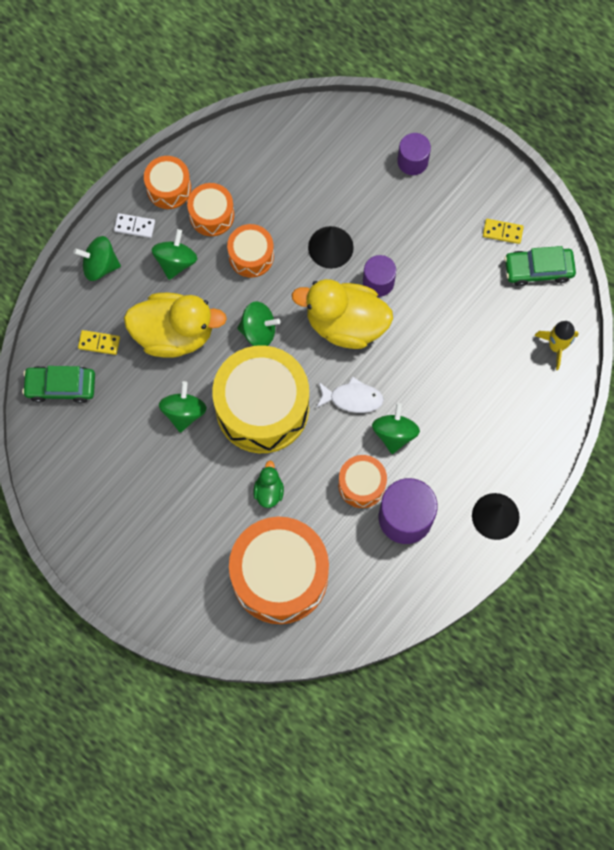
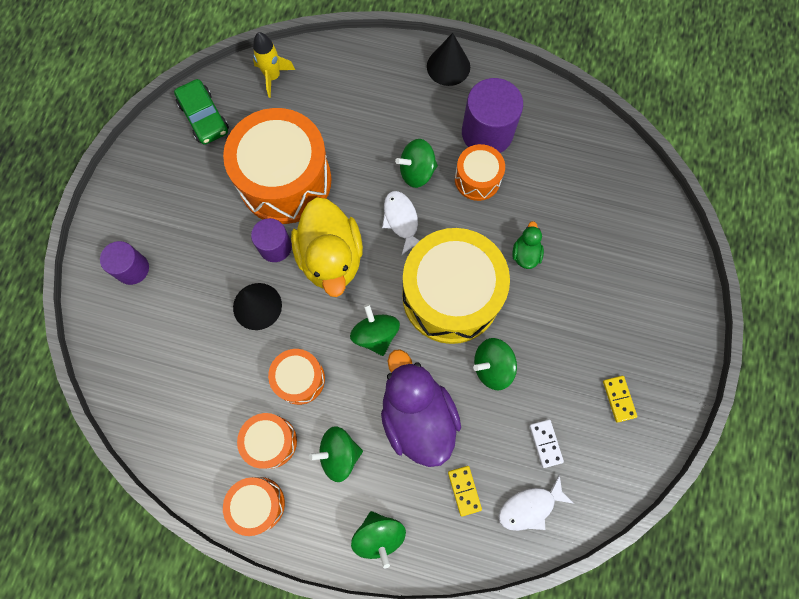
camera: 115 degrees left, 0 degrees up
green car [22,366,95,403] -> white fish [498,474,574,531]
white domino [114,213,155,238] -> white domino moved to [529,419,564,468]
yellow duck [124,293,227,358] -> purple duck [381,349,461,467]
orange drum [229,517,329,624] -> orange drum moved to [223,108,332,224]
green duck [254,461,284,508] -> green duck turned 120 degrees clockwise [512,221,544,269]
yellow domino [483,219,524,244] -> yellow domino moved to [603,376,637,423]

